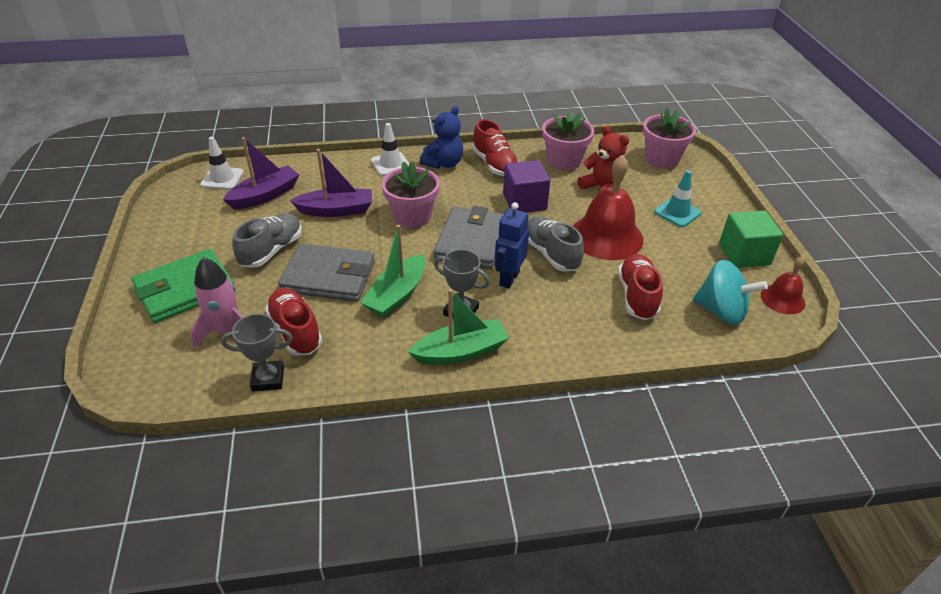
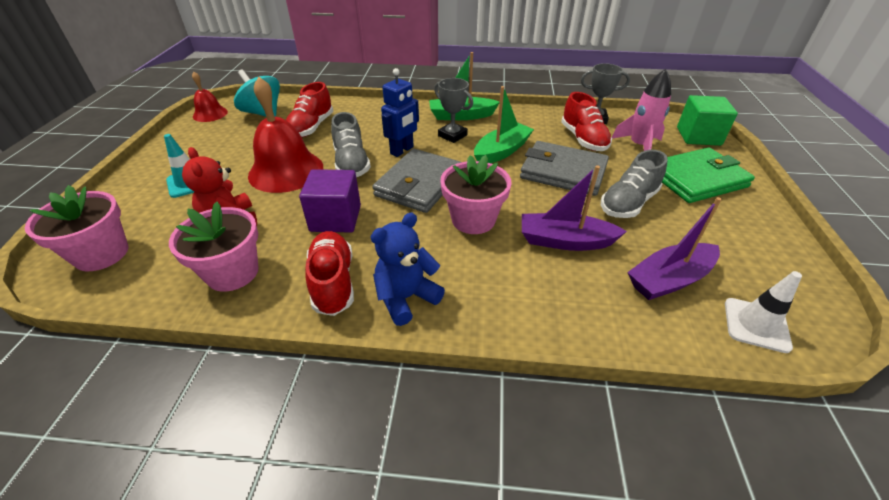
camera: 165 degrees left, 0 degrees up
white traffic cone [371,123,409,176] -> none
green cube [719,211,783,268] -> green cube moved to [677,95,738,146]

